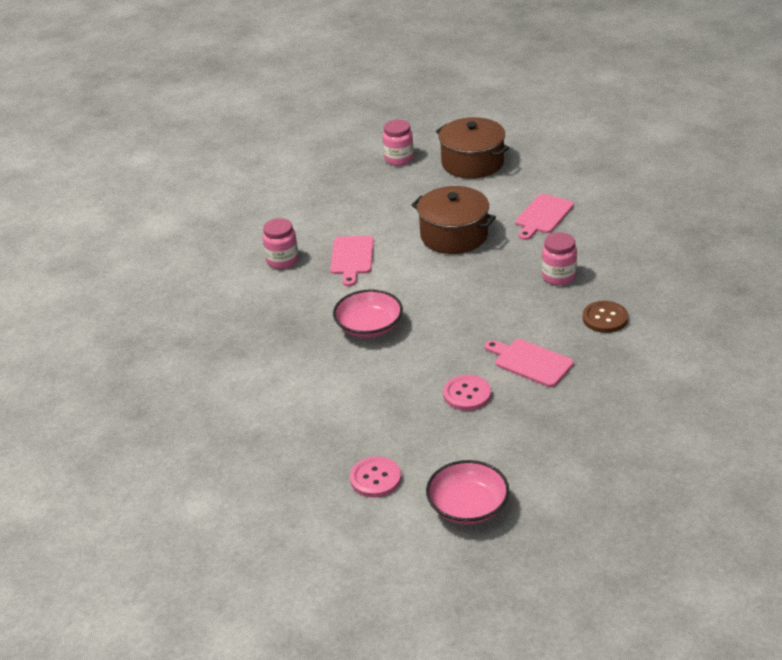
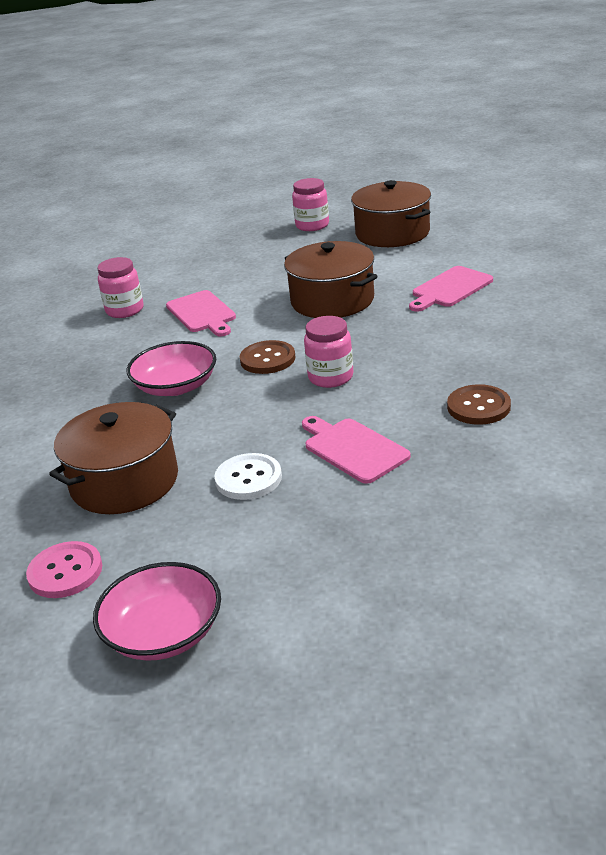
camera: 15 degrees right, 5 degrees down
pink cutting board [330,236,374,286] -> pink cutting board turned 45 degrees counterclockwise [166,290,236,337]
pink button [443,375,491,411] -> white button [214,453,282,500]
pink jar [542,232,577,286] -> pink jar moved to [304,316,354,388]
none -> brown pot [49,402,178,514]
none -> brown button [240,340,295,374]

